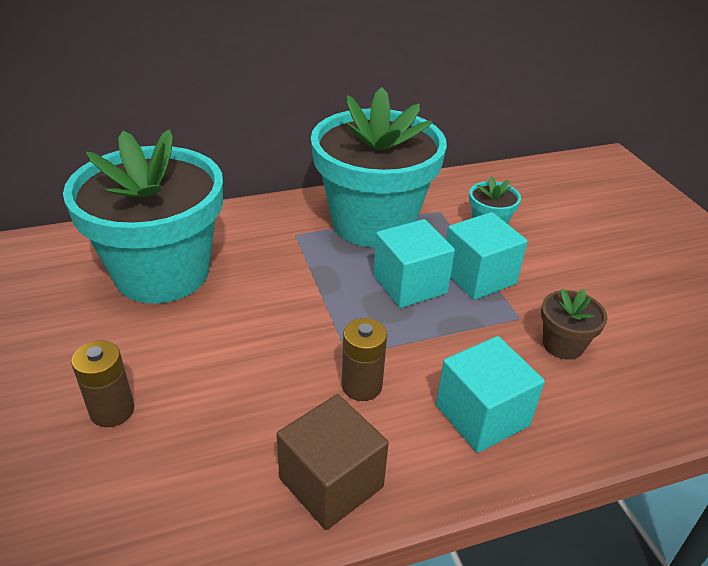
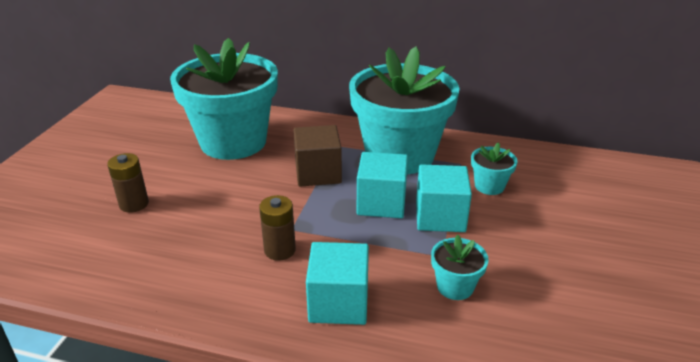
camera: 35 degrees right, 5 degrees down
brown cube [277,394,389,530] -> brown cube moved to [294,125,342,187]
brown flower pot [541,289,608,360] -> turquoise flower pot [431,235,489,300]

